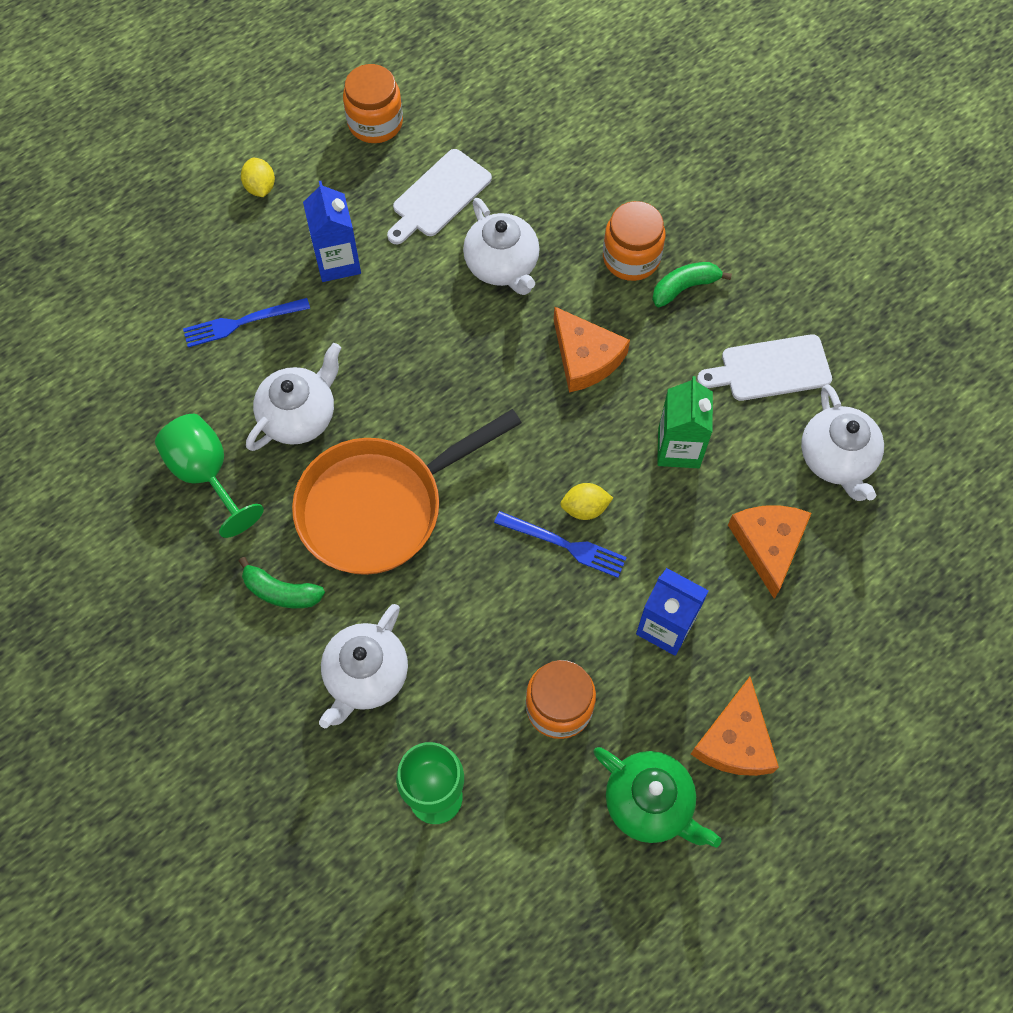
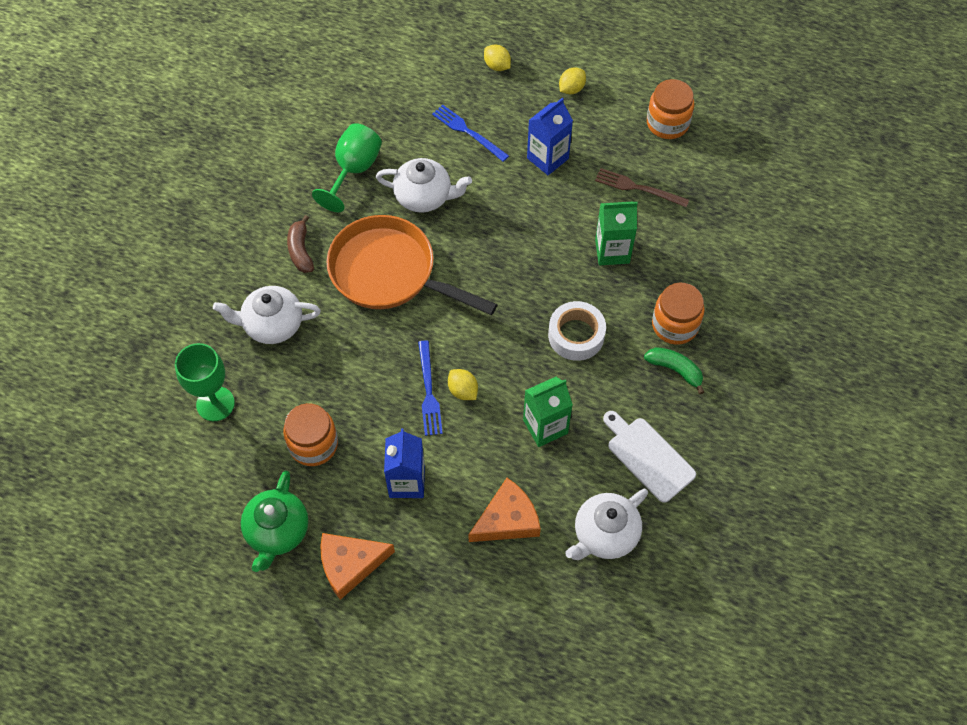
camera: 60 degrees right, 5 degrees down
green banana [239,557,325,608] -> brown banana [287,215,314,273]
white cutting board [387,149,492,244] -> brown fork [595,168,689,207]
white teapot [463,198,540,295] -> green carton [595,201,638,265]
orange cheese [554,306,630,392] -> white tape [548,301,606,361]
none -> yellow lemon [484,45,511,71]

